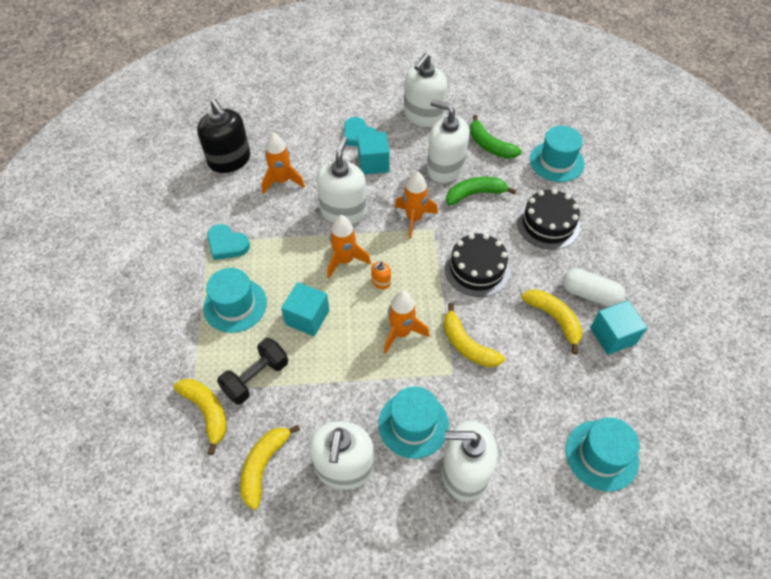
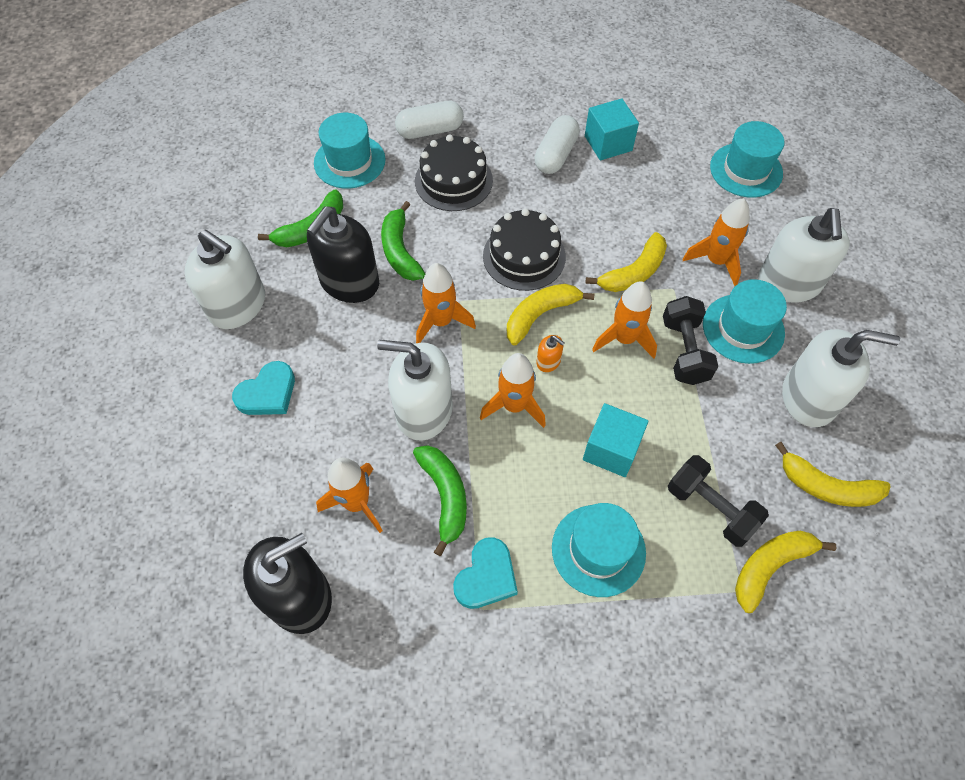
camera: 90 degrees left, 5 degrees up
turquoise cube [357,132,390,174] -> none
white soap dispenser [427,100,469,183] -> black soap dispenser [307,206,379,303]
yellow banana [521,289,582,354] -> yellow banana moved to [507,284,594,345]
none -> white capsule [395,101,464,139]
none -> green banana [413,445,467,556]
none -> black dumbbell [663,296,718,385]
none -> orange rocket [683,198,750,286]

